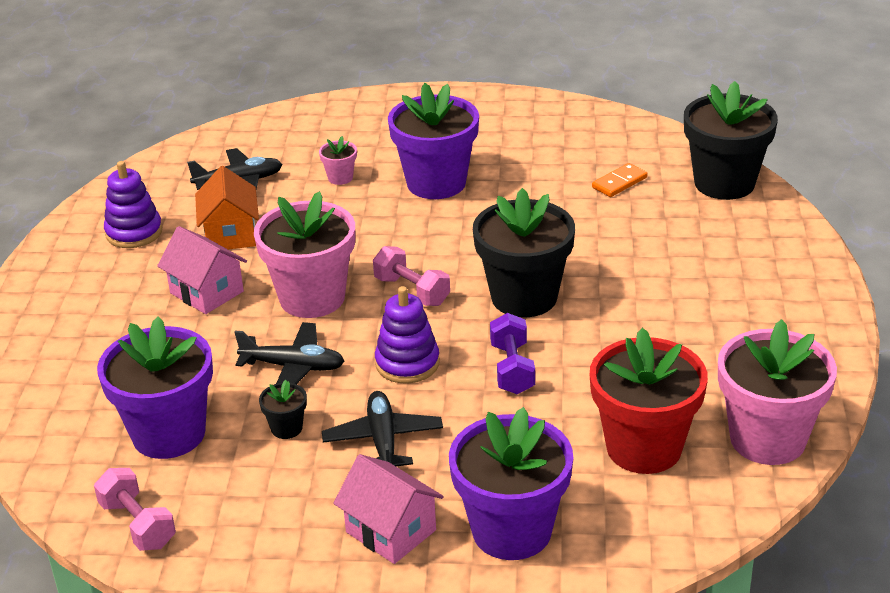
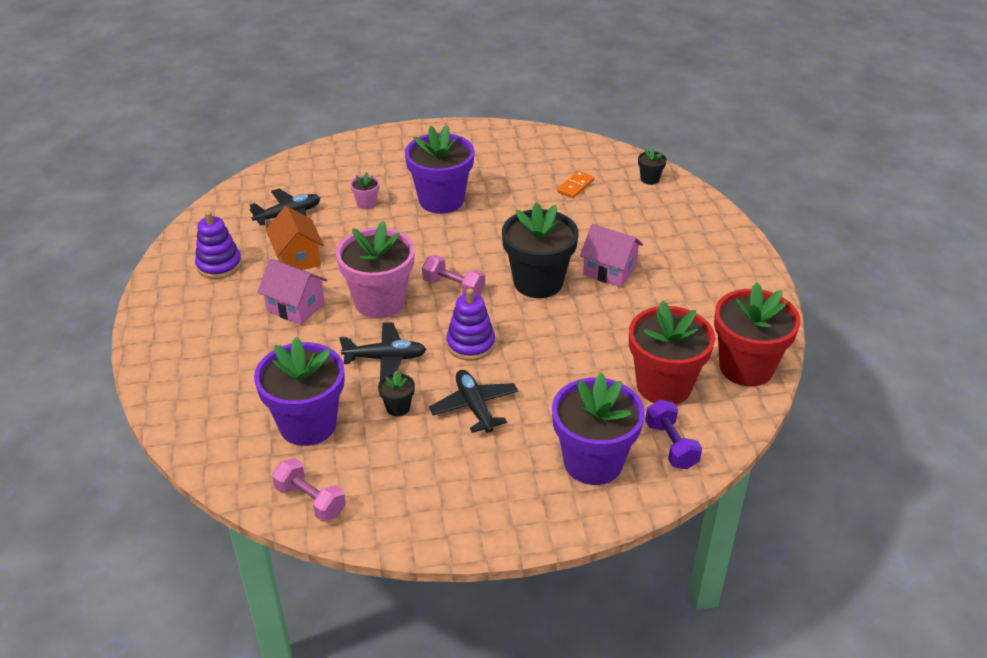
camera: 15 degrees left, 5 degrees up
pink house [333,454,444,564] -> pink house moved to [580,224,643,287]
purple dumbbell [490,313,535,394] -> purple dumbbell moved to [645,400,702,469]
black flower pot [684,81,778,200] -> black flower pot [638,148,667,185], size x0.43
pink flower pot [718,319,837,465] -> red flower pot [714,283,800,386]

